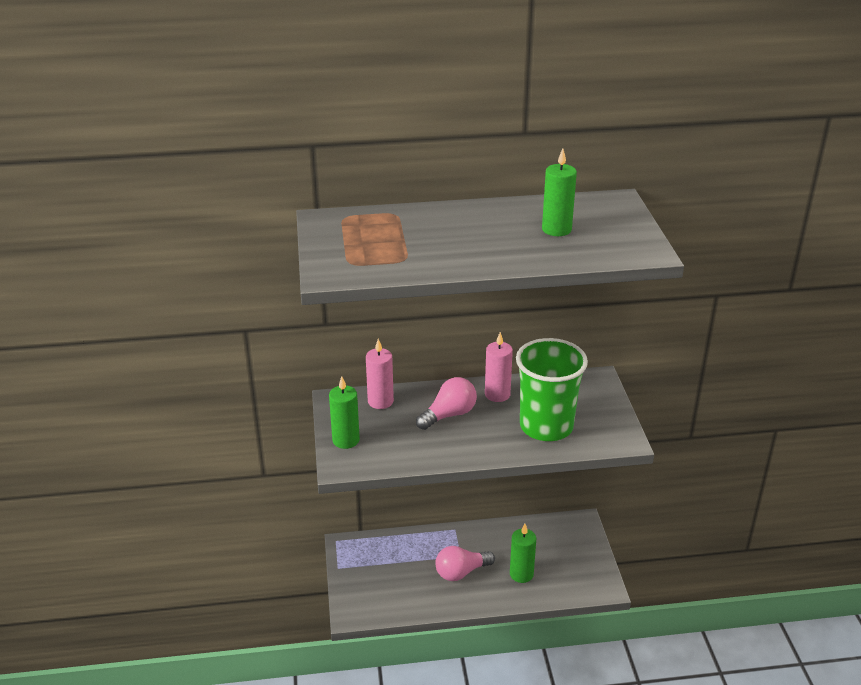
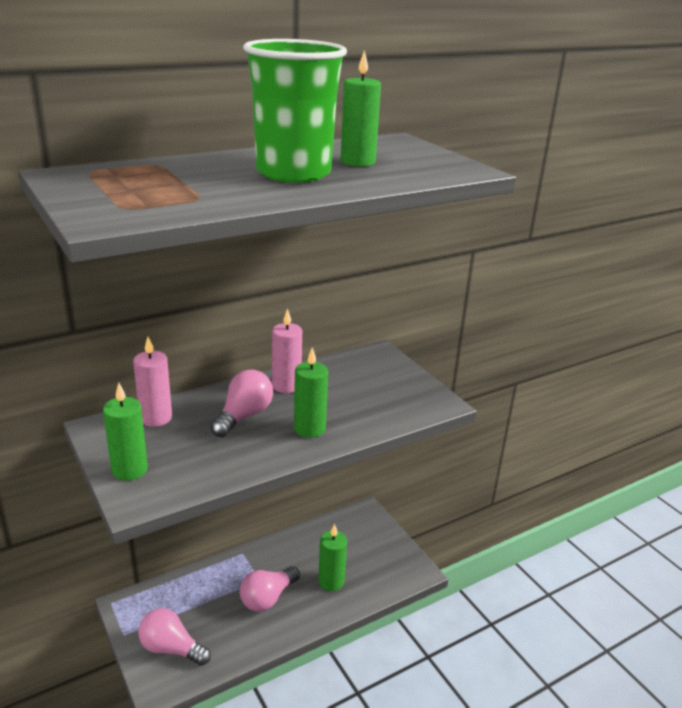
camera: 25 degrees left, 5 degrees down
green cup [516,338,588,441] -> green cup moved to [243,39,347,183]
none -> pink light bulb [138,608,211,666]
none -> green candle [294,347,328,438]

